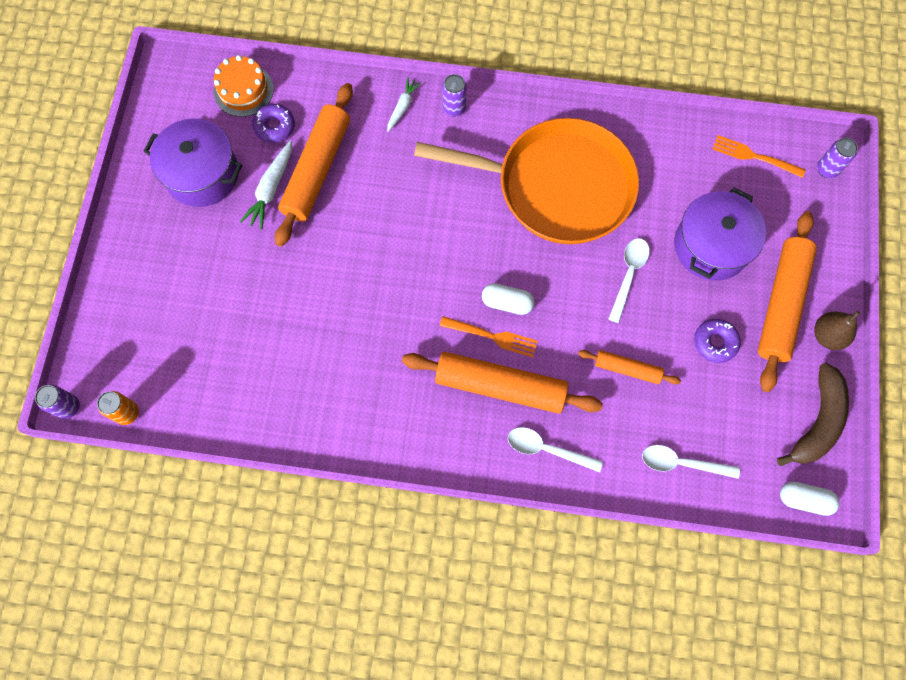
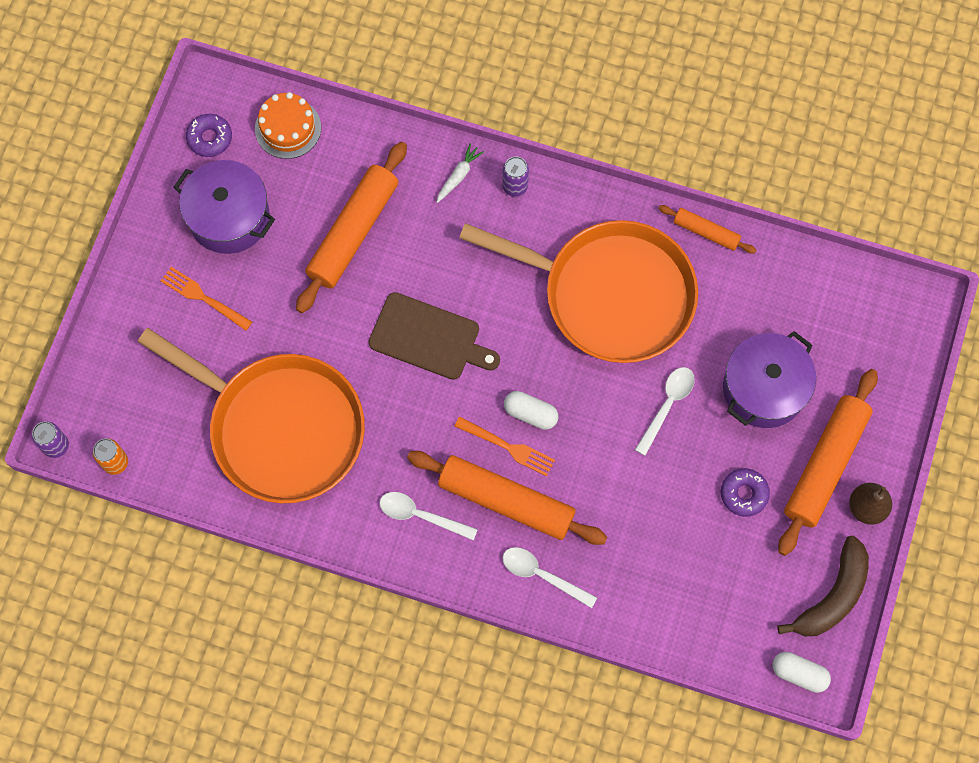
camera: 10 degrees right, 0 degrees up
white carrot [240,140,292,229] -> none
purple donut [252,104,295,143] -> purple donut moved to [186,114,232,157]
orange rolling pin [578,350,681,384] -> orange rolling pin moved to [658,205,756,254]
white spoon [642,445,740,479] -> white spoon moved to [379,492,478,541]
orange fork [713,135,805,178] -> orange fork moved to [160,267,252,331]
purple can [817,138,858,178] -> none
none -> orange pan [138,328,365,503]
none -> brown cutting board [369,292,500,380]

